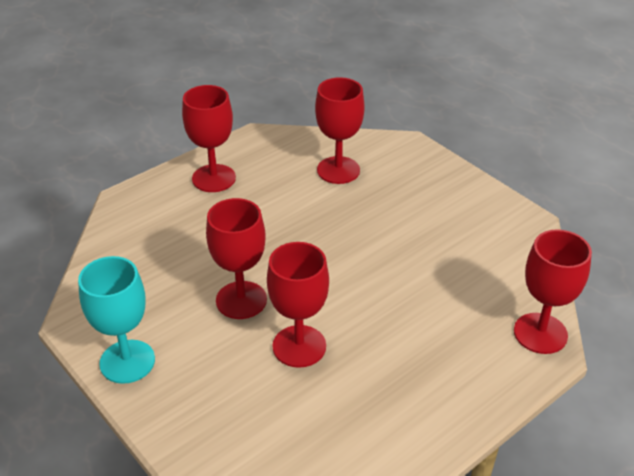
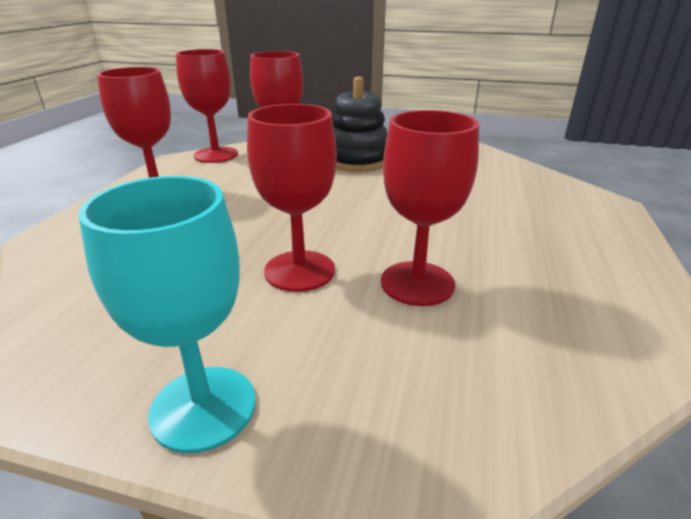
camera: 35 degrees left, 10 degrees down
red goblet [514,229,592,354] -> red goblet moved to [176,49,238,163]
none -> black stacking toy [332,76,388,172]

